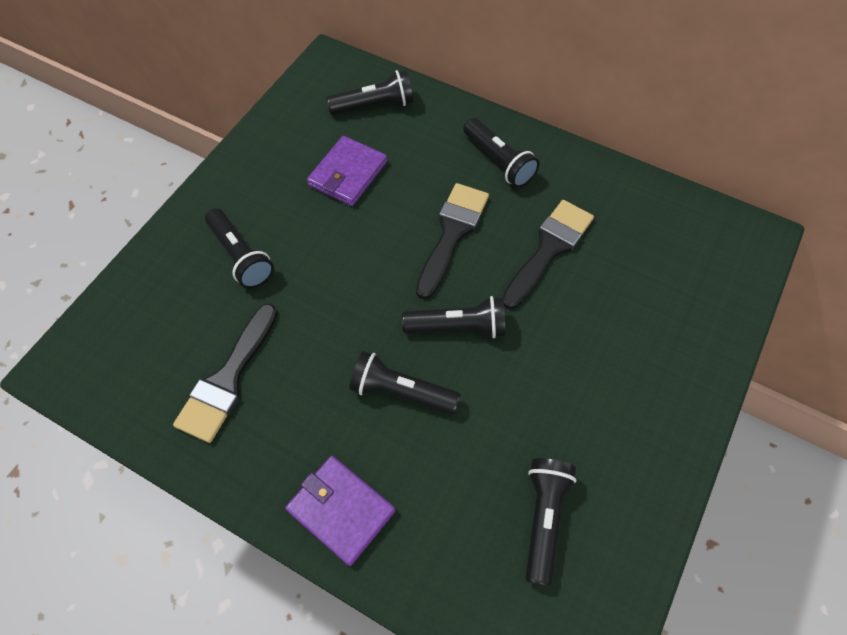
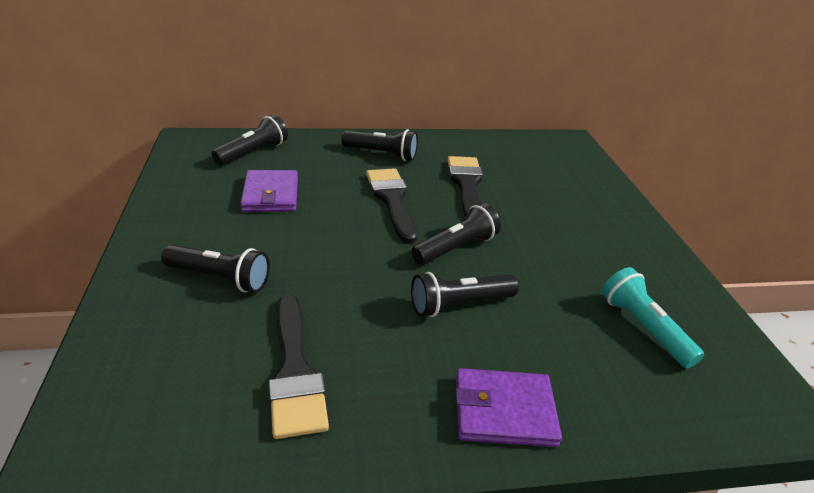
camera: 40 degrees left, 25 degrees down
black flashlight [526,458,577,586] -> turquoise flashlight [602,267,704,368]

